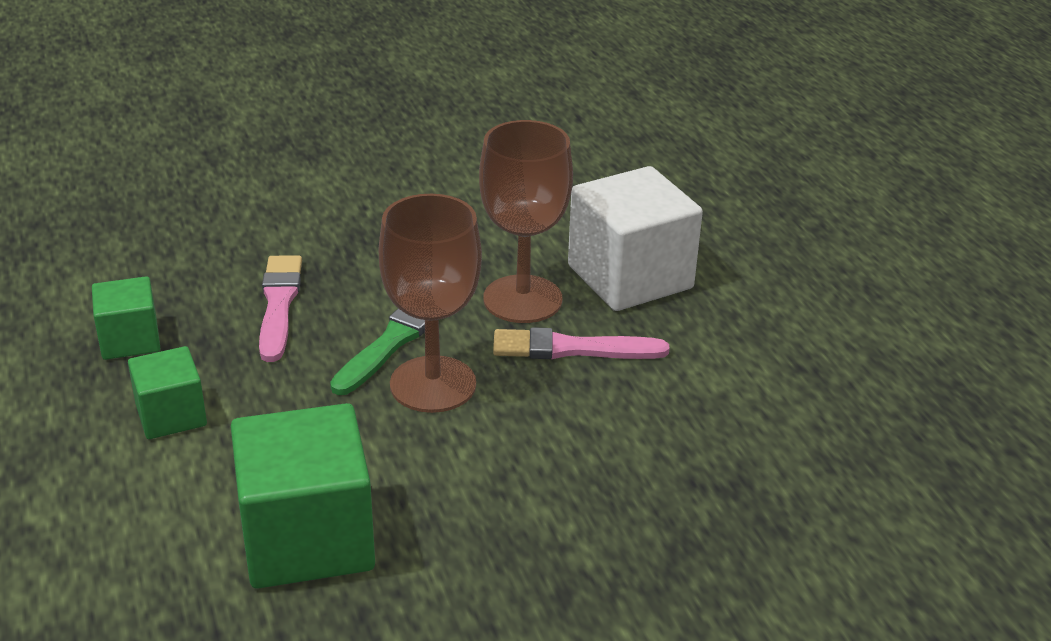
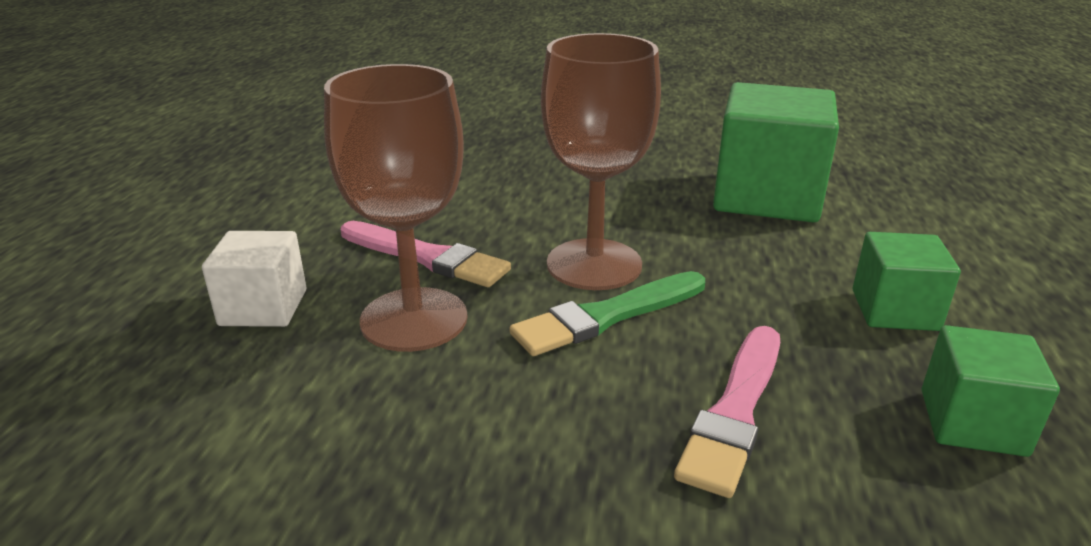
camera: 150 degrees left, 5 degrees down
white cube [568,166,703,311] -> white cube [202,231,306,327], size x0.55

